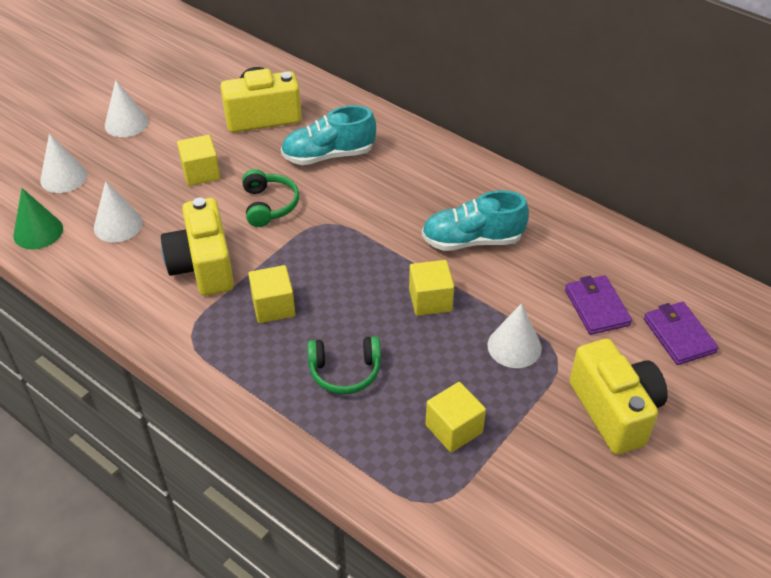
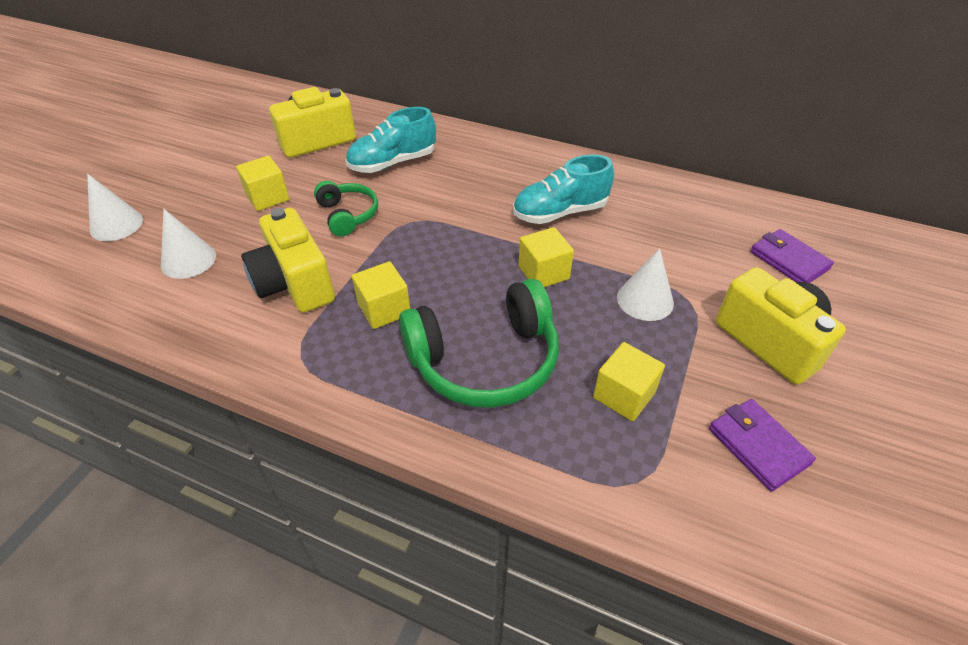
camera: 15 degrees left, 0 degrees up
green cone [13,188,63,249] -> none
white cone [105,80,149,137] -> none
green headphones [307,336,381,394] -> green headphones [399,279,559,408], size x1.82
purple wallet [565,275,632,335] -> purple wallet moved to [709,399,816,492]

